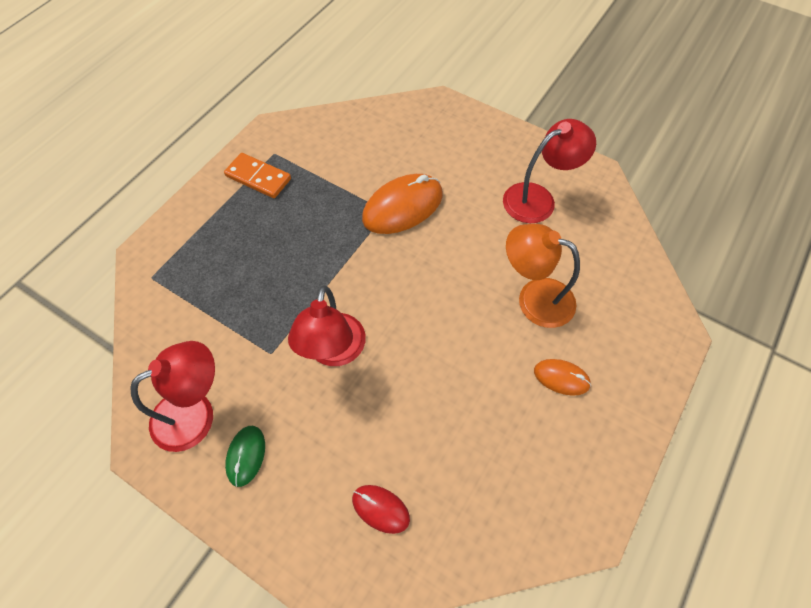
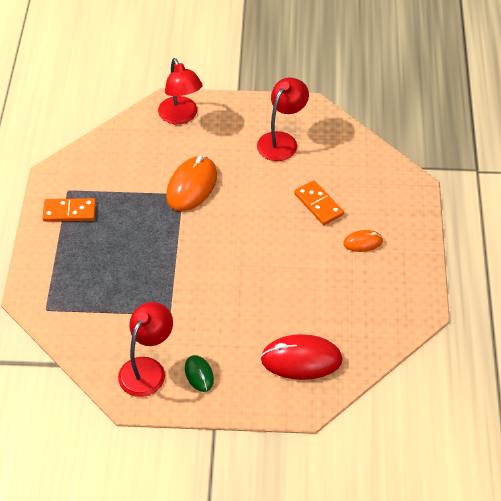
camera: 30 degrees left, 10 degrees down
red lamp [288,286,366,366] -> red lamp moved to [158,58,203,124]
red mouse [352,485,410,534] -> red mouse [261,334,343,380], size x1.88
orange lamp [506,224,580,328] -> orange domino [294,180,344,225]

